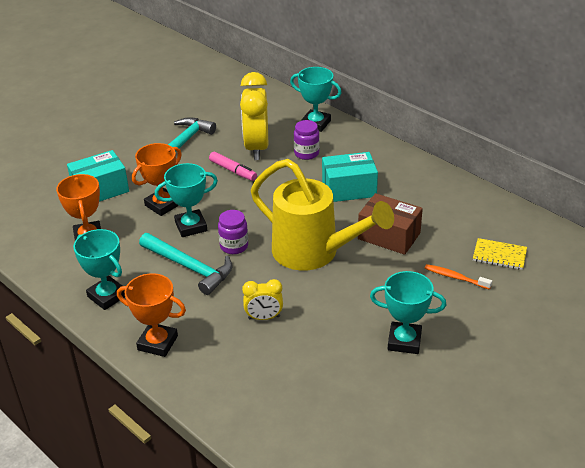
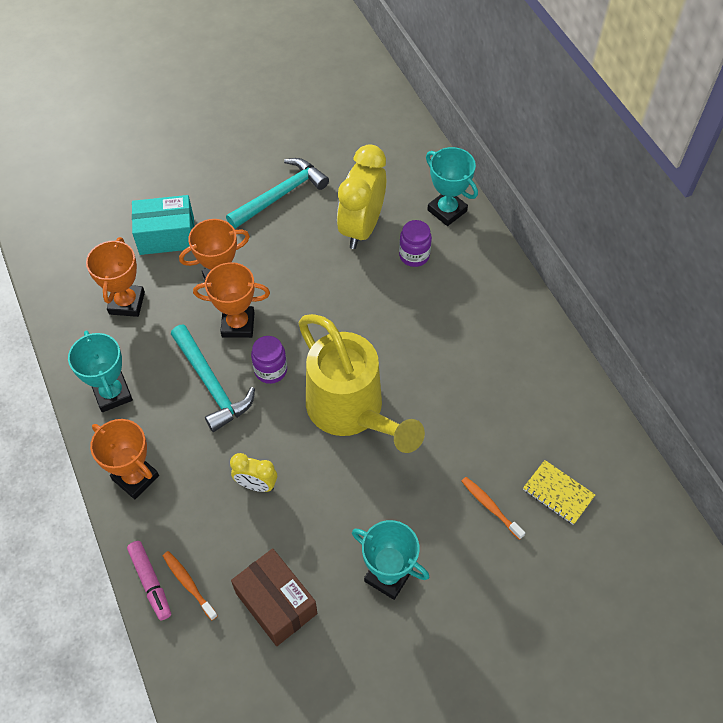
camera: 20 degrees right, 20 degrees up
turquoise trophy [155,163,218,237] -> orange trophy [193,262,270,338]
pink marker [209,152,257,181] -> pink marker moved to [127,541,171,620]
turquoise box [322,152,378,202] -> none
brown box [358,193,423,255] -> brown box moved to [231,548,317,646]
none -> orange toothbrush [163,551,218,621]

